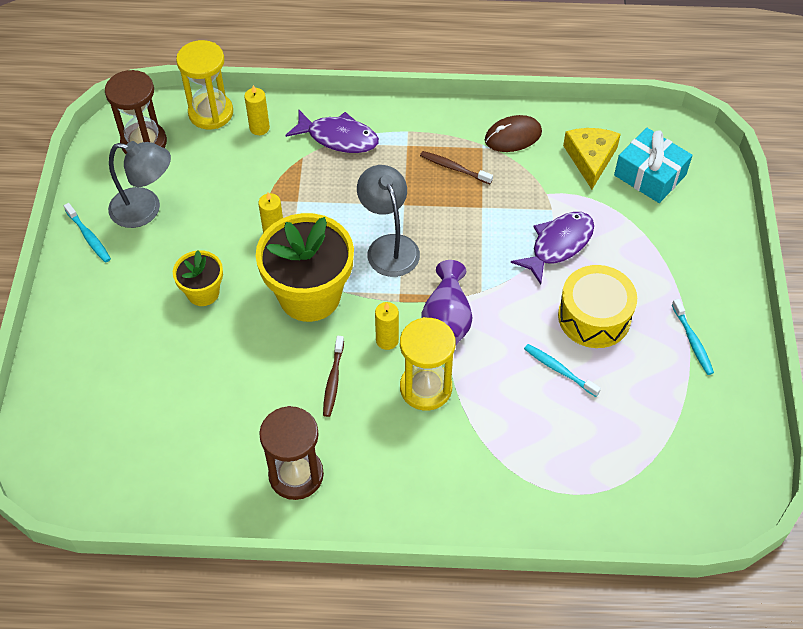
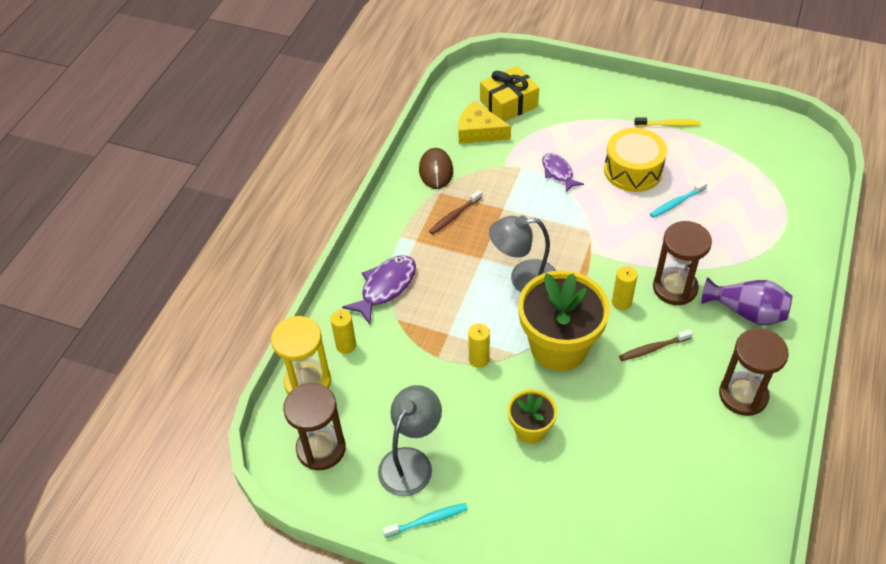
camera: 70 degrees left, 5 degrees down
brown toothbrush [323,336,344,417] -> brown toothbrush turned 135 degrees clockwise [619,329,693,361]
yellow hourglass [400,317,456,410] -> brown hourglass [653,221,712,305]
purple vase [421,260,472,345] -> purple vase moved to [702,277,793,325]
purple fish [511,212,594,285] -> purple fish [542,153,584,192], size x0.66
turquoise gift [614,128,693,203] -> yellow gift [480,66,539,122]
turquoise toothbrush [672,299,714,375] -> yellow toothbrush [634,117,701,127]

